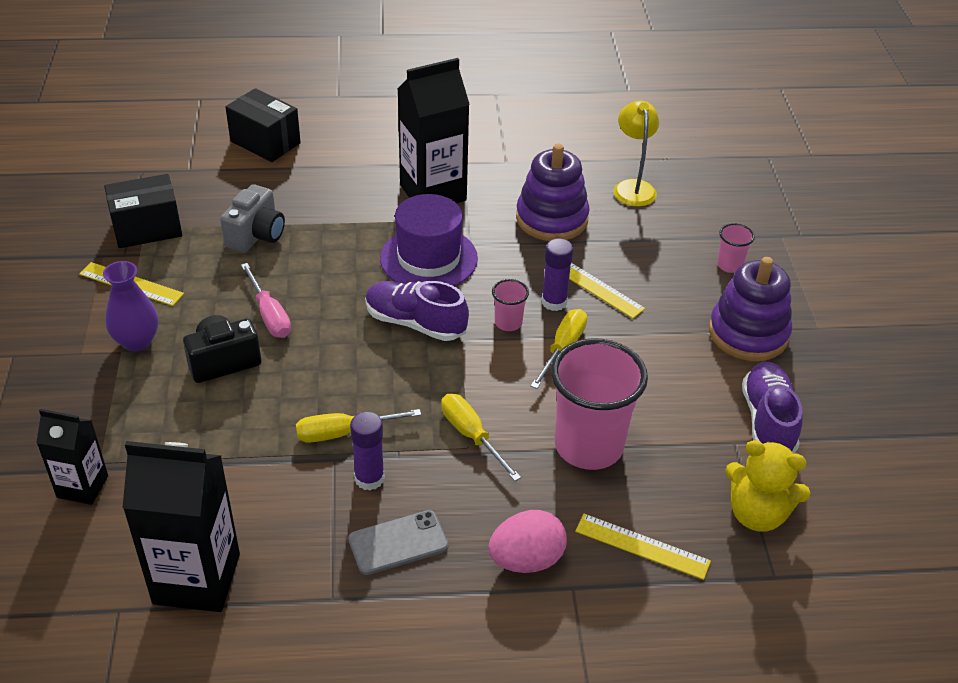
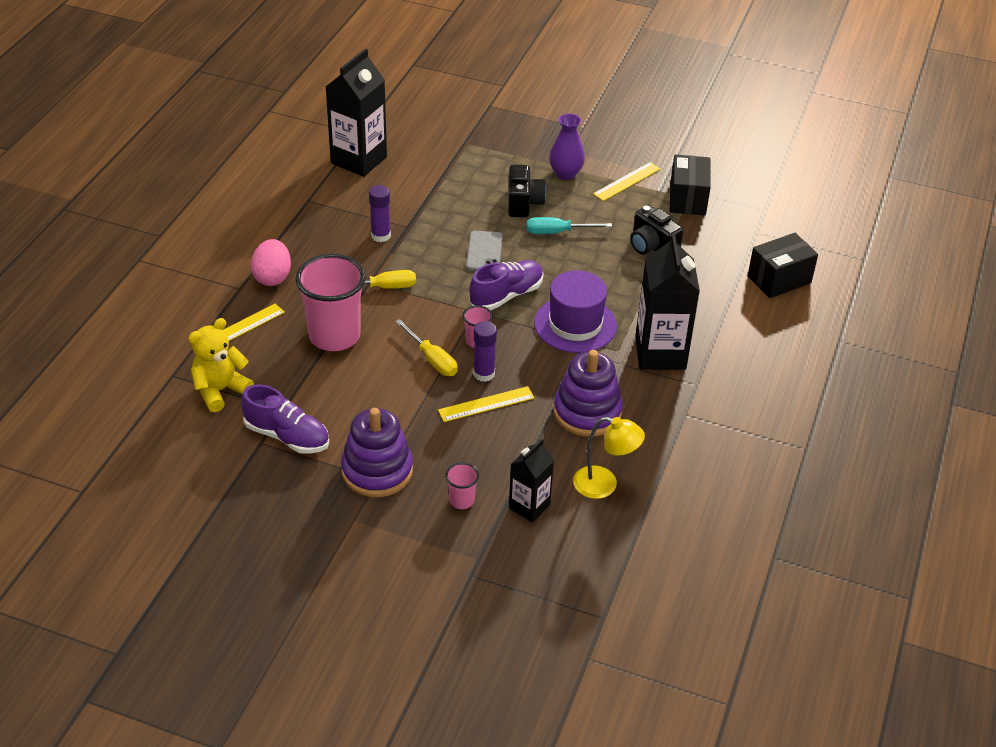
camera: 115 degrees right, 0 degrees up
black carton [36,409,108,505] -> black carton moved to [509,439,554,523]
grey camera [220,184,285,253] -> black camera [630,205,683,255]
pink screwdriver [241,263,291,338] -> turquoise screwdriver [527,217,612,234]
yellow screwdriver [296,409,421,443] -> none
grey phone [348,510,449,575] -> grey phone moved to [466,231,503,271]

